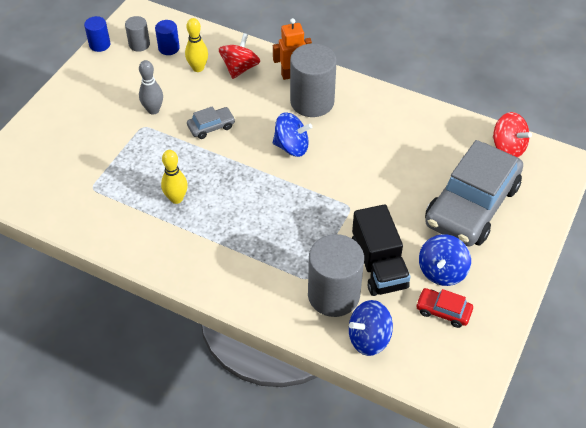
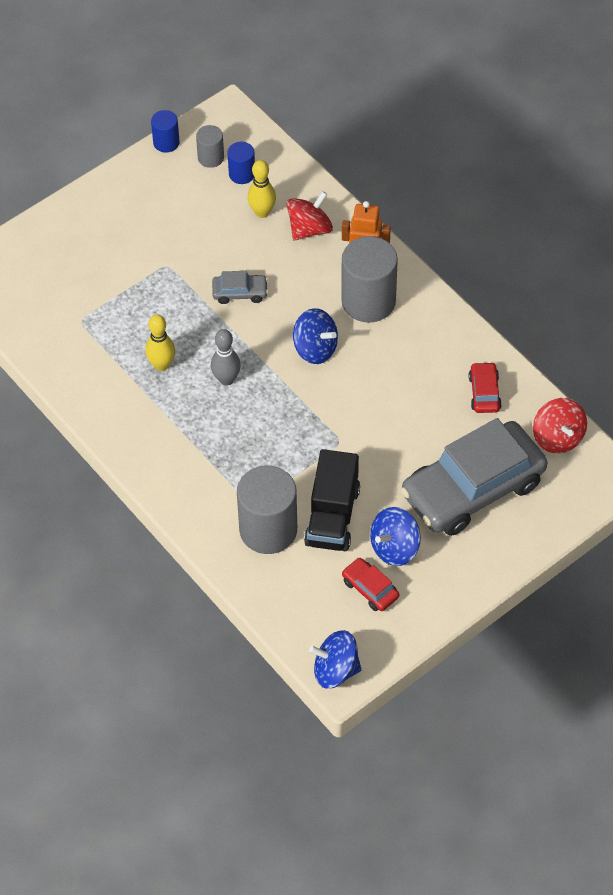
camera: 25 degrees right, 5 degrees up
grey bowling pin [139,60,163,115] -> grey bowling pin moved to [211,329,241,386]
blue spinning top [349,300,393,356] -> blue spinning top moved to [309,630,362,688]
none -> red car [469,362,502,413]

